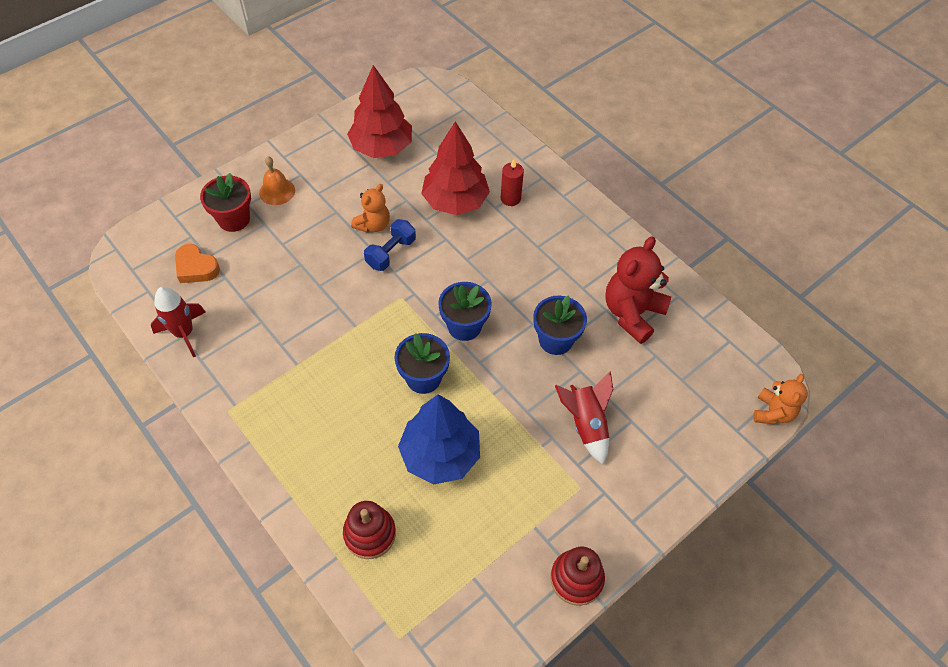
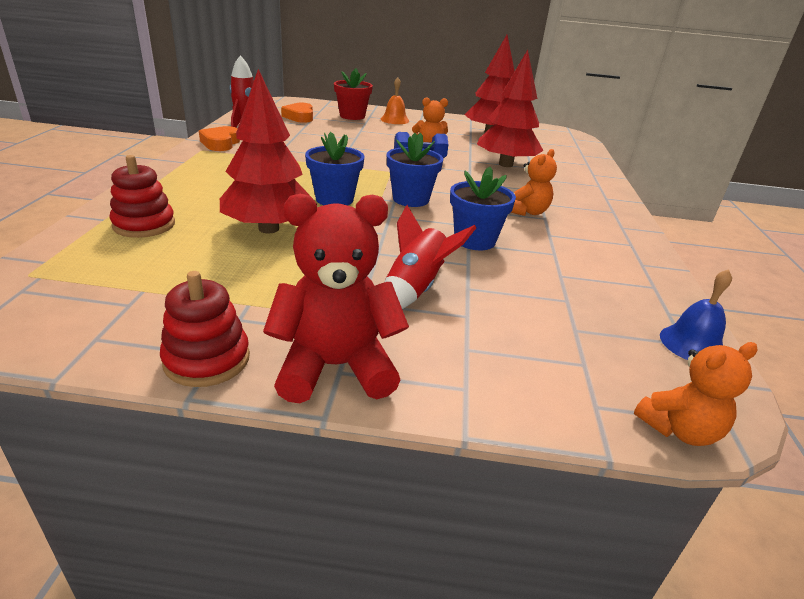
camera: 45 degrees right, 25 degrees down
blue tree [398,394,480,485] -> red tree [220,69,316,234]
red candle [501,159,524,206] -> none
red teddy bear [605,236,671,344] -> red teddy bear moved to [263,194,409,403]
none -> orange heart [199,126,240,151]
none -> orange teddy bear [511,149,557,216]
none -> blue bell [660,269,732,360]

